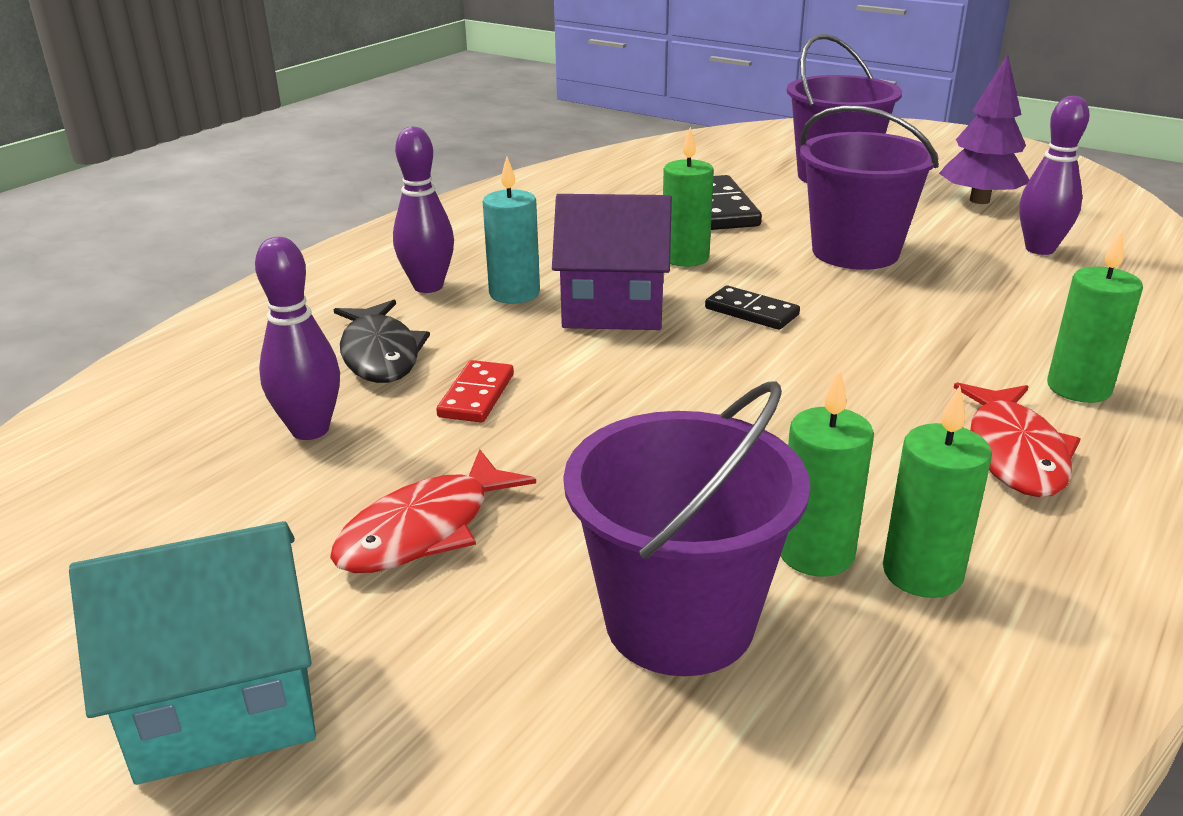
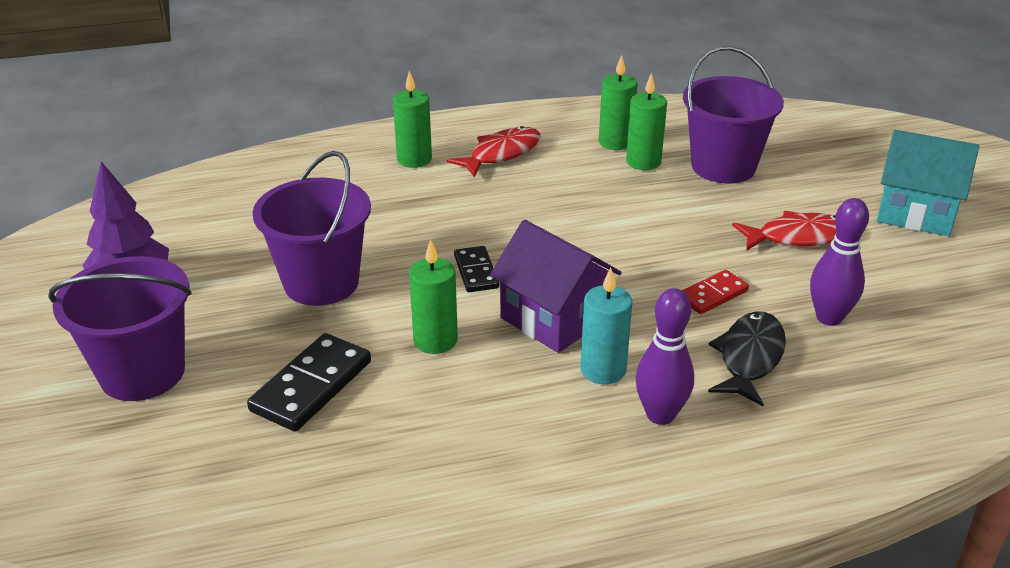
camera: 140 degrees left, 5 degrees up
purple bowling pin [1019,96,1090,255] -> none

